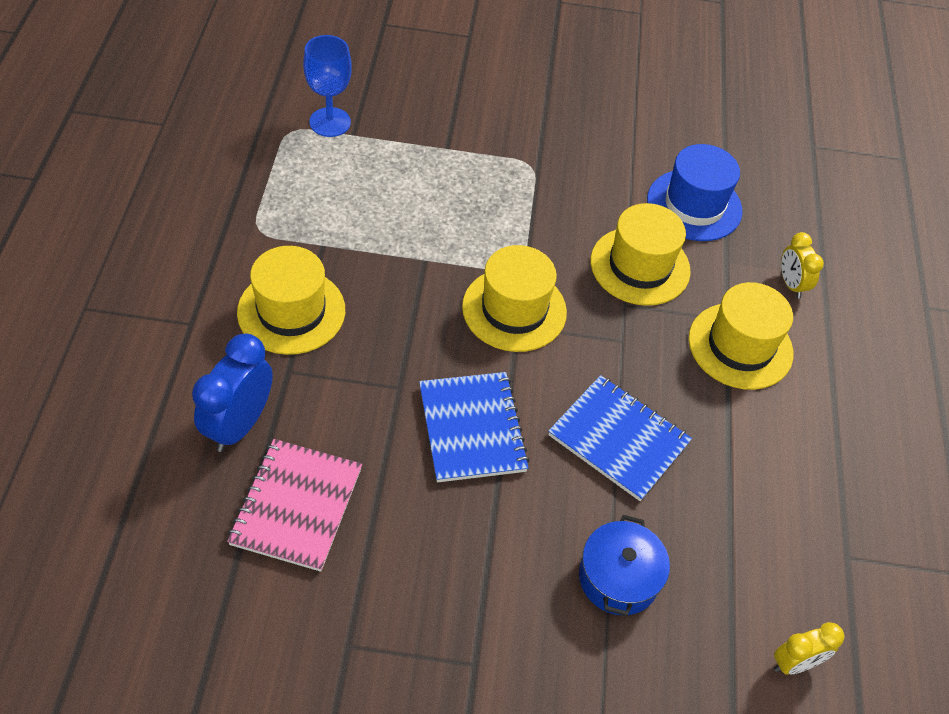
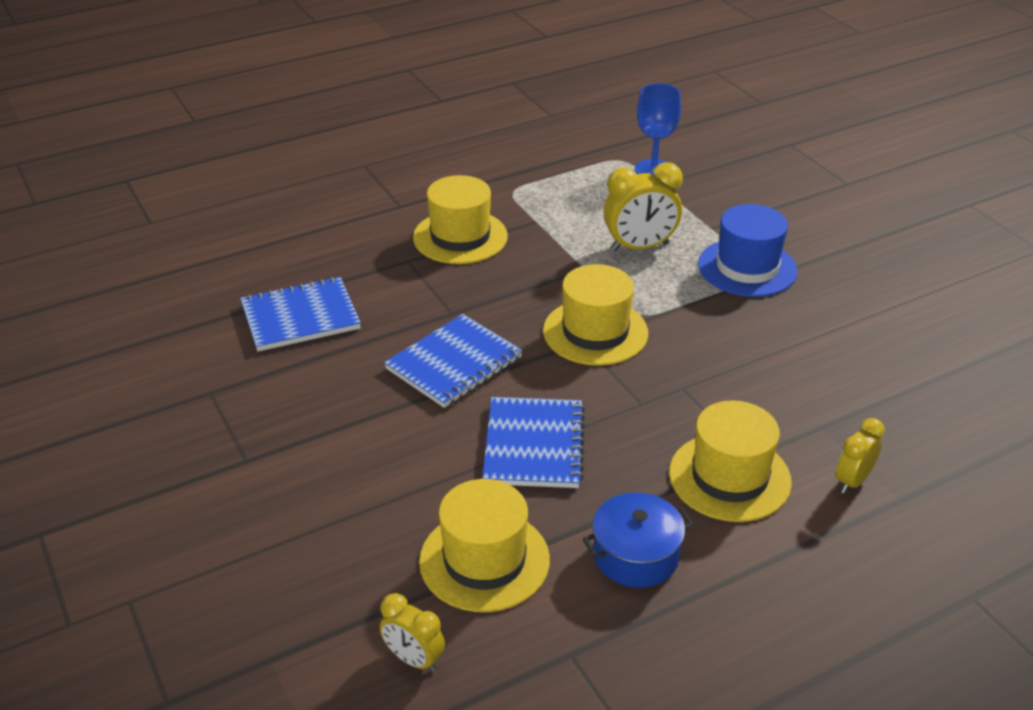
camera: 60 degrees right, 15 degrees down
blue clock [192,334,273,452] -> none
pink notebook [227,439,362,572] -> blue notebook [240,277,361,351]
blue pot [579,515,670,616] -> blue pot moved to [583,492,693,588]
yellow hat [591,203,691,306] -> yellow hat moved to [419,479,550,612]
blue hat [647,144,742,241] -> blue hat moved to [698,204,798,297]
none -> yellow clock [604,162,683,252]

